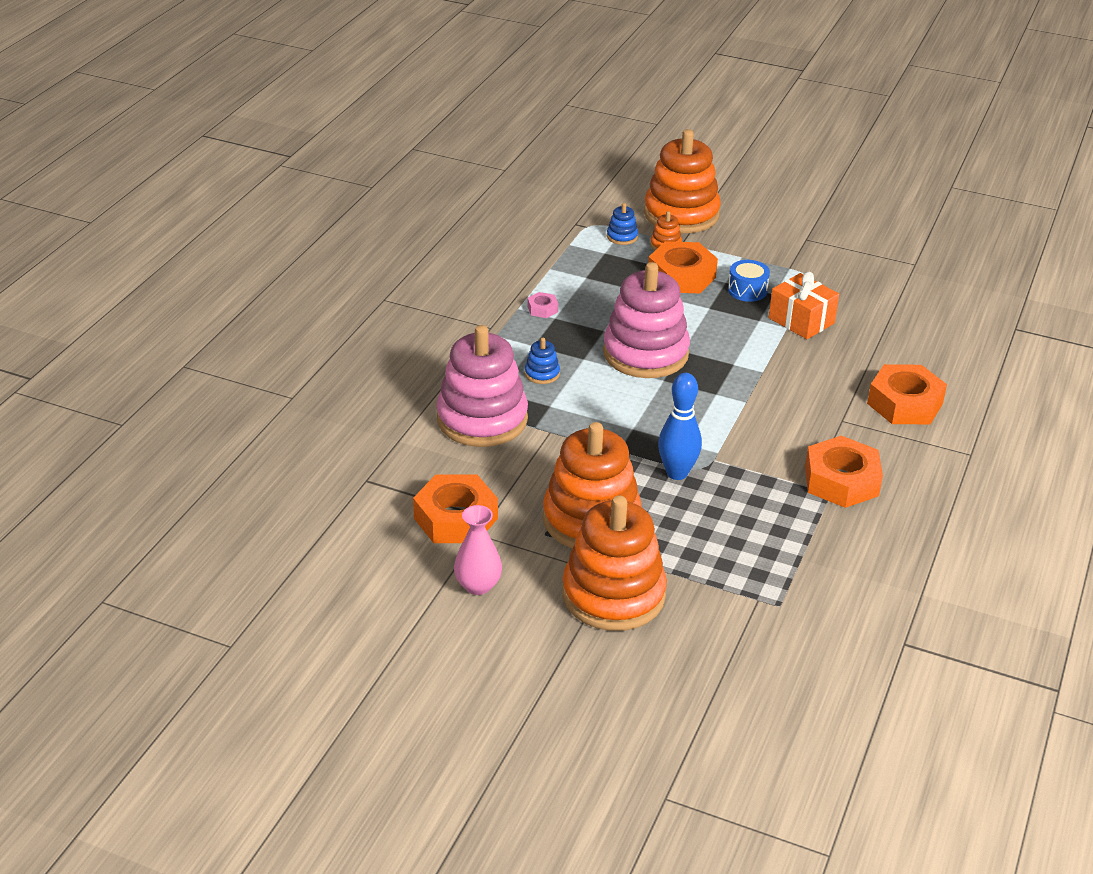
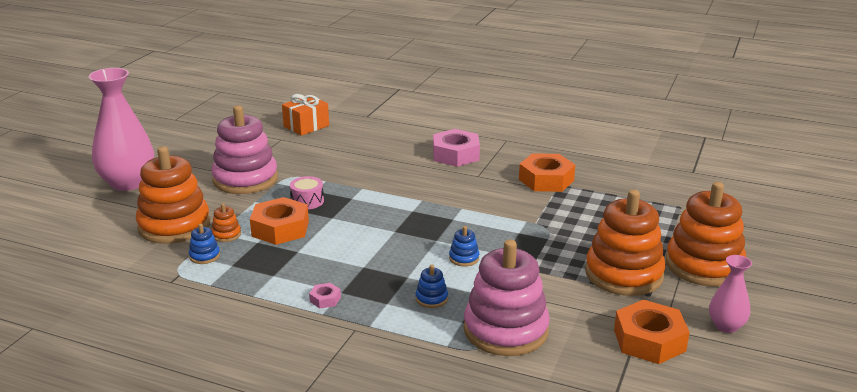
camera: 90 degrees left, 10 degrees down
pink stacking toy [603,262,690,378] -> pink stacking toy moved to [211,105,278,194]
blue bowling pin [658,373,702,480] -> none
blue drum [728,260,770,302] -> pink drum [290,176,324,209]
orange gift [769,272,839,339] -> orange gift moved to [282,94,329,136]
orange nut [867,364,947,424] -> pink nut [433,129,480,167]
none -> pink vase [88,68,154,191]
none -> blue stacking toy [449,226,479,267]

